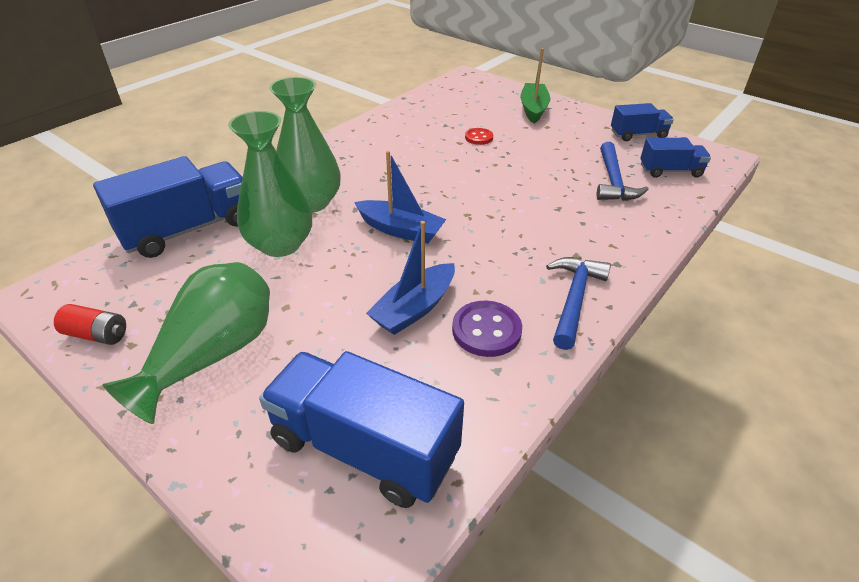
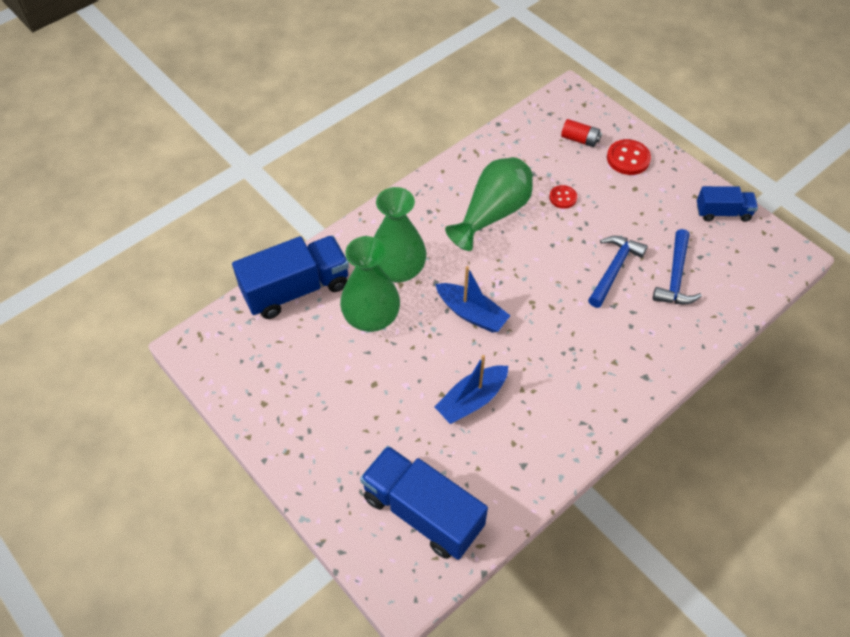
camera: 10 degrees right, 15 degrees up
red battery [54,304,126,345] -> red battery moved to [561,119,601,147]
green vase [103,262,270,424] -> green vase moved to [445,157,533,251]
purple button [452,301,522,357] -> none
green boat [520,48,550,123] -> red button [607,139,651,175]
blue hammer [546,257,611,350] -> blue hammer moved to [588,236,648,308]
blue truck [640,138,711,178] -> none

